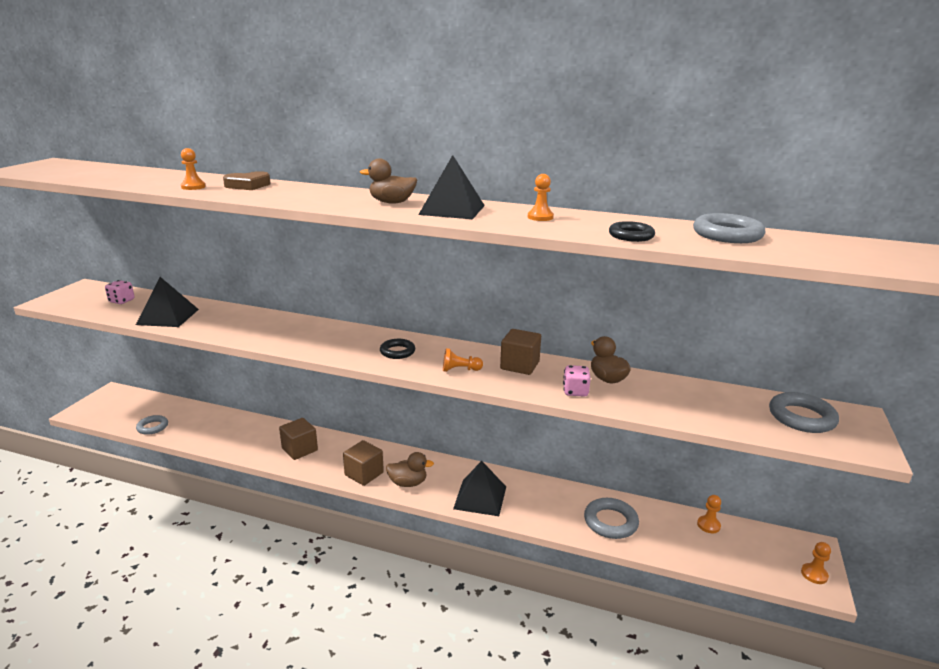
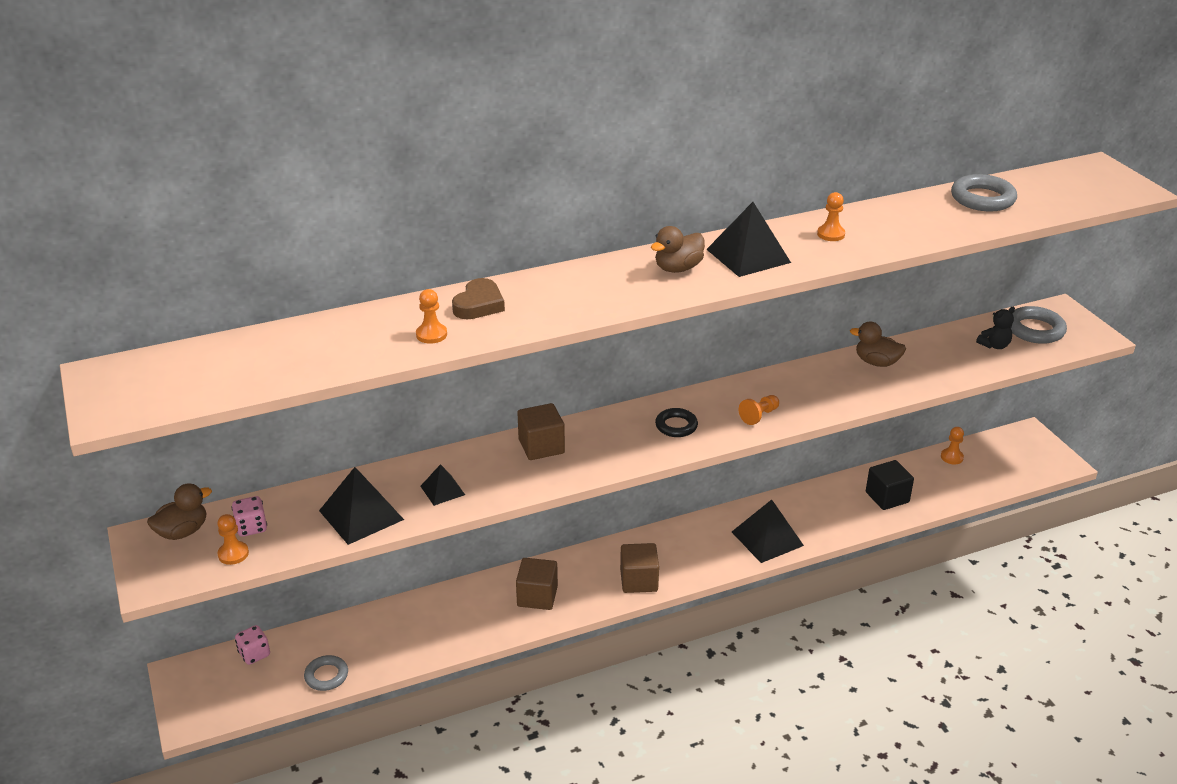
camera: 40 degrees left, 10 degrees up
brown duck [386,452,434,487] -> brown duck moved to [147,483,212,540]
brown cube [500,329,541,375] -> brown cube moved to [517,403,565,460]
pink dice [563,365,591,397] -> pink dice moved to [235,625,270,665]
grey ring [584,498,639,539] -> black cube [866,460,914,510]
black ring [609,221,655,242] -> none
orange pawn [801,542,831,584] -> orange pawn moved to [217,514,249,565]
none -> black pyramid [421,464,465,506]
none -> black teddy bear [976,307,1015,349]

